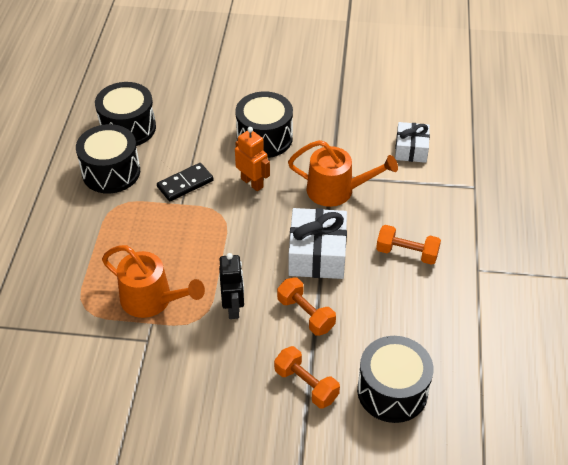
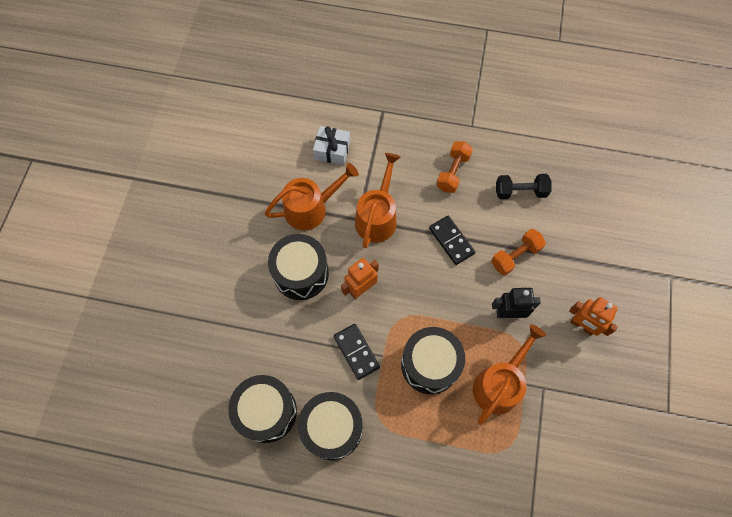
camera: 85 degrees left, 20 degrees up
orange dumbbell [274,346,340,408] -> none
white gift [288,208,347,279] -> black domino [429,216,475,265]
black drum [357,336,434,423] -> black drum moved to [401,327,465,394]
none -> orange watering can [265,163,359,231]
none -> black dumbbell [496,174,552,199]
none -> orange robot [569,297,618,336]

